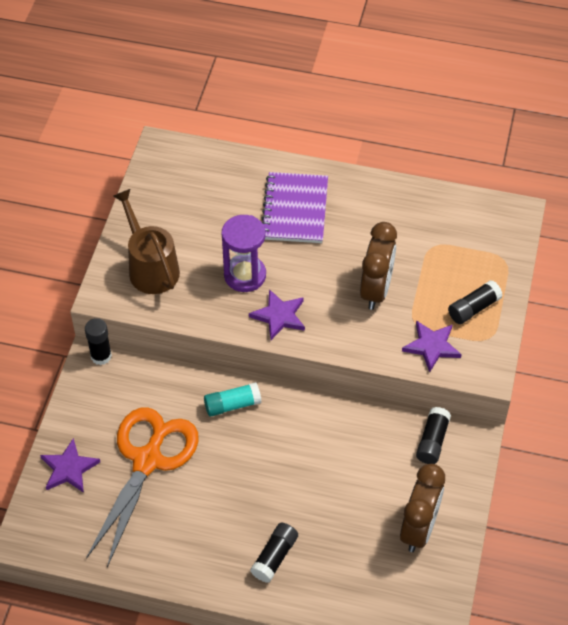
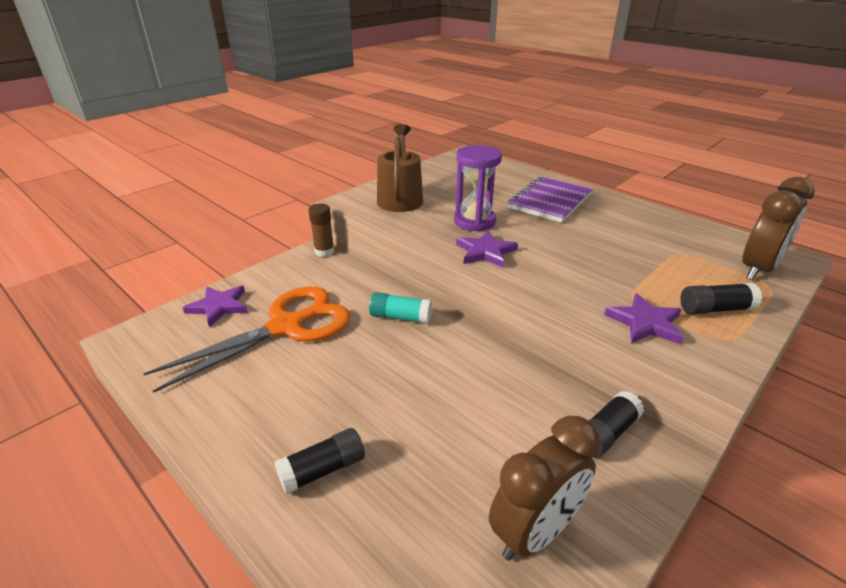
camera: 30 degrees right, 20 degrees down
black glue stick [85,318,112,365] -> brown glue stick [309,203,334,257]
brown clock [360,222,397,310] -> brown clock moved to [742,177,815,280]

